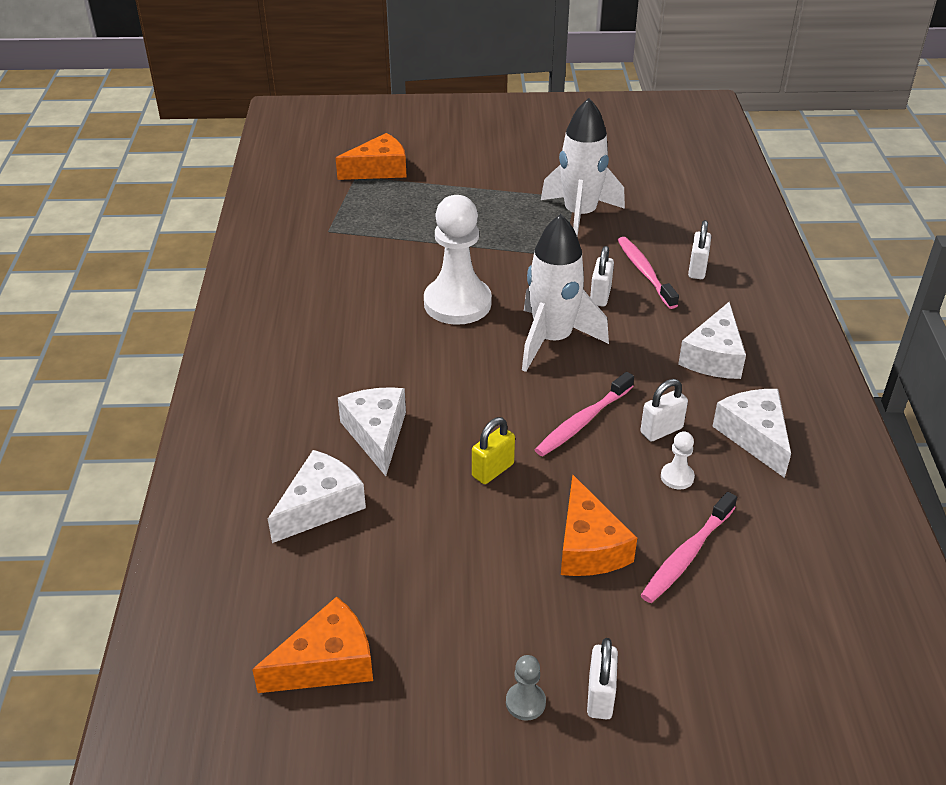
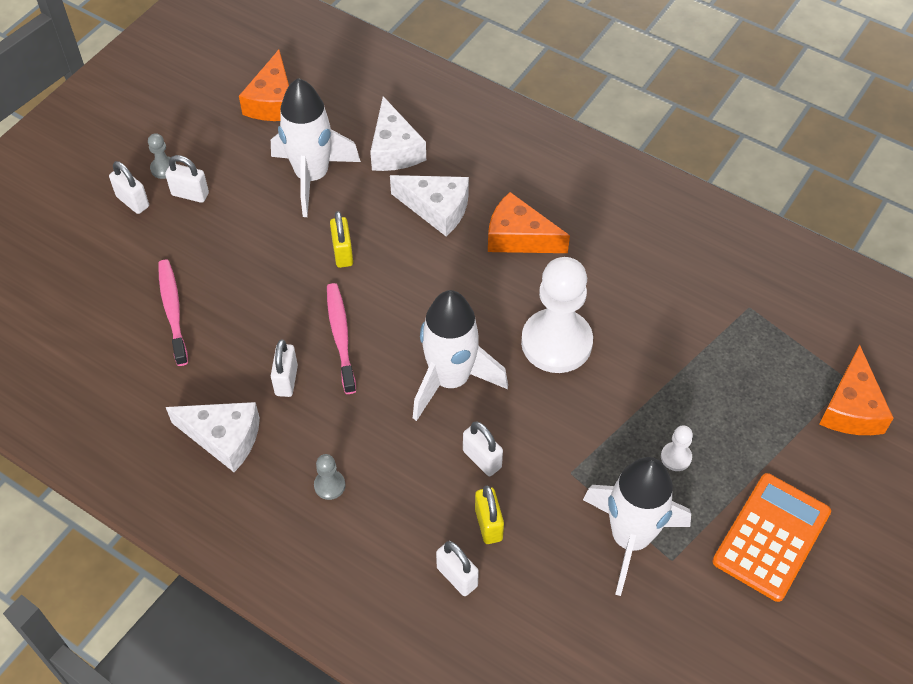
camera: 125 degrees right, 15 degrees up
orange cheese [561,475,637,576] -> orange cheese moved to [488,192,570,253]
pink toothbrush [618,237,679,309] -> yellow padlock [475,486,504,544]
white pawn [661,431,695,490] -> white pawn moved to [661,425,693,471]
white cheese [678,302,746,379] -> grey pawn [314,454,345,500]
none -> white padlock [165,155,209,203]
none -> white rocket [271,78,361,217]
none -> orange calculator [712,473,831,602]

